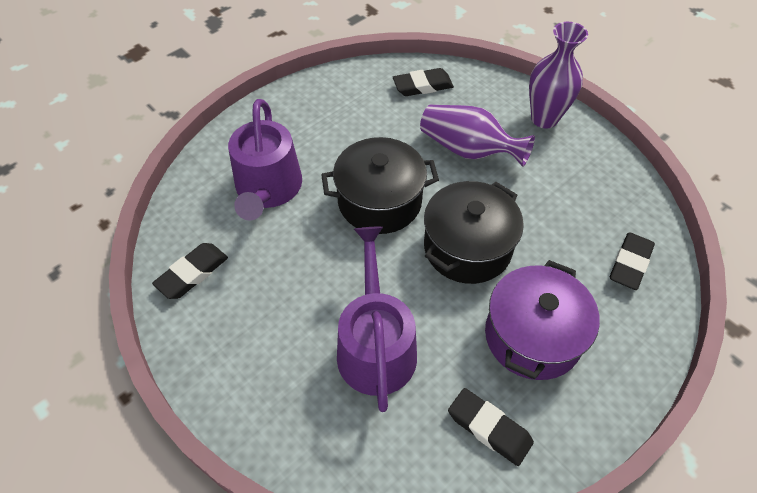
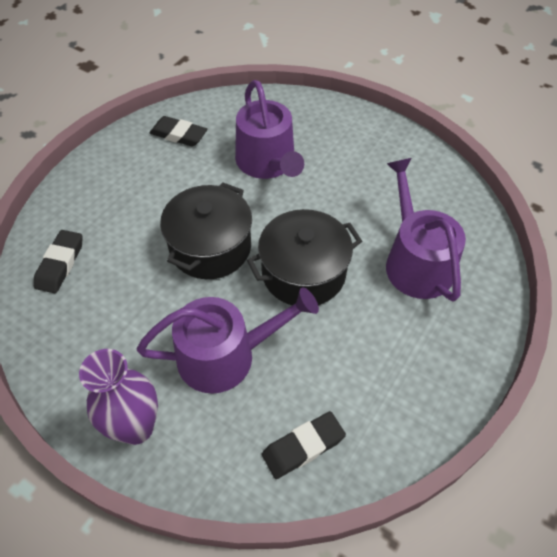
camera: 165 degrees right, 0 degrees up
black eraser [152,243,228,299] -> none
purple vase [420,105,535,167] -> purple watering can [137,287,319,394]
purple pot [485,260,600,380] -> none

